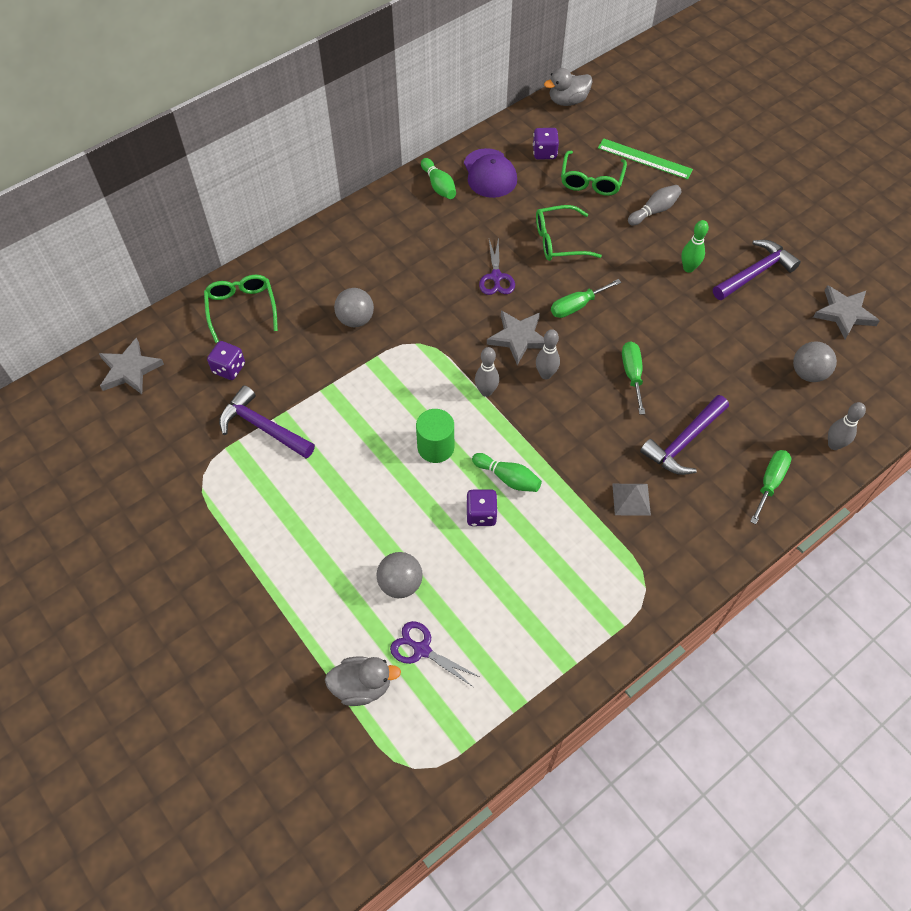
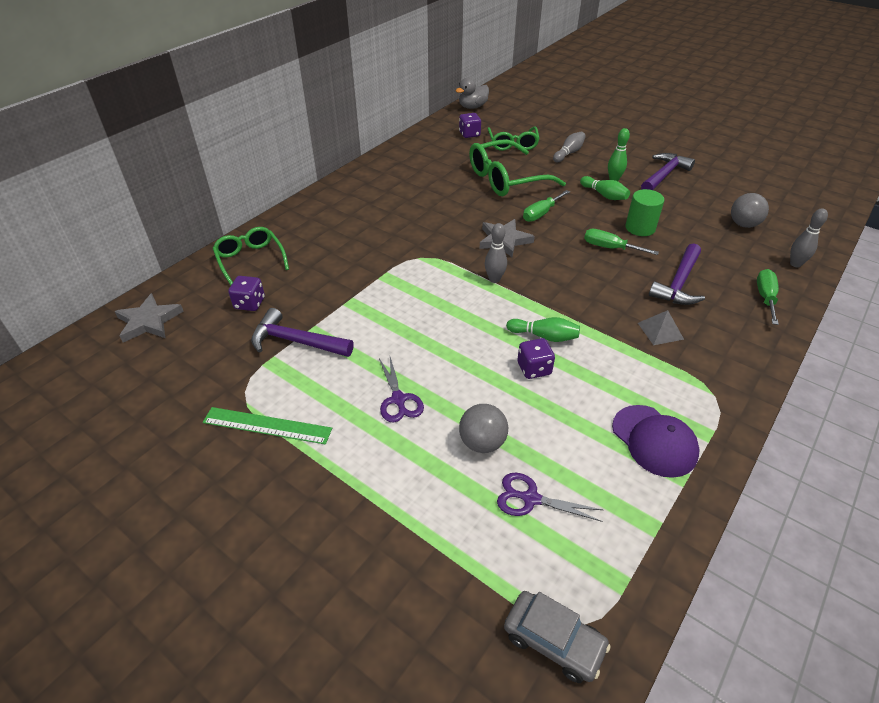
camera: 15 degrees left, 15 degrees down
grey duck [325,657,401,706] -> none
grey ball [334,288,374,327] -> none
green cylinder [416,409,454,463] -> green cylinder moved to [625,189,665,236]
green bowling pin [421,158,456,199] -> green bowling pin moved to [580,176,630,200]
purple cap [464,148,517,198] -> purple cap moved to [612,405,700,478]
purple scissors [479,237,515,295] -> purple scissors moved to [379,357,424,422]
green glasses [536,205,602,261] -> green glasses [469,139,566,196], size x1.55
grey bowling pin [536,329,560,379] -> none
green ruler [598,138,693,180] -> green ruler moved to [203,407,332,445]
green screwdriver [622,341,645,415] -> green screwdriver turned 45 degrees counterclockwise [584,229,659,255]
grey star [813,285,880,339] -> none
none -> grey car [504,591,611,683]

